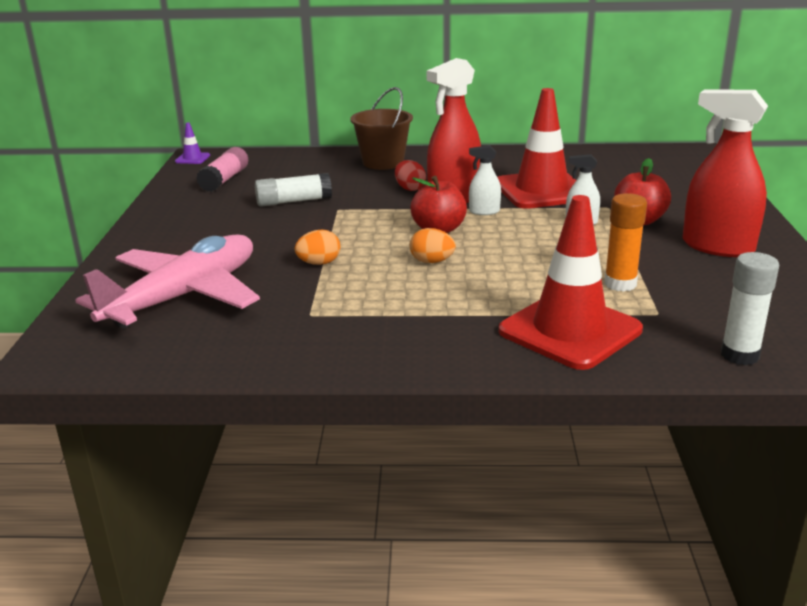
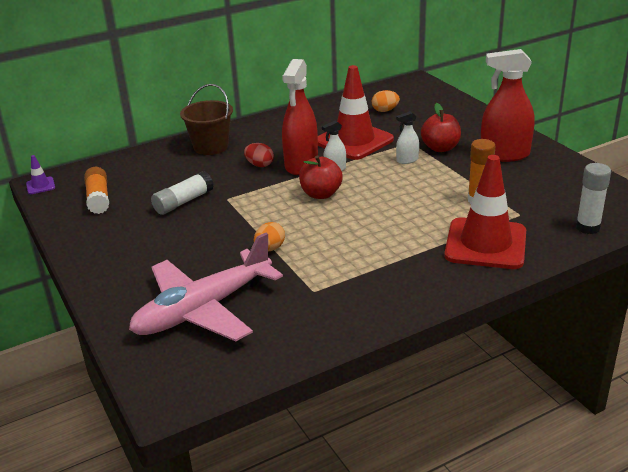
camera: 30 degrees left, 5 degrees up
pink plane [75,235,260,328] -> pink plane turned 135 degrees counterclockwise [129,233,283,341]
pink glue stick [196,147,248,192] -> orange glue stick [84,167,109,214]
orange egg [410,228,456,263] -> orange egg moved to [372,90,400,112]

